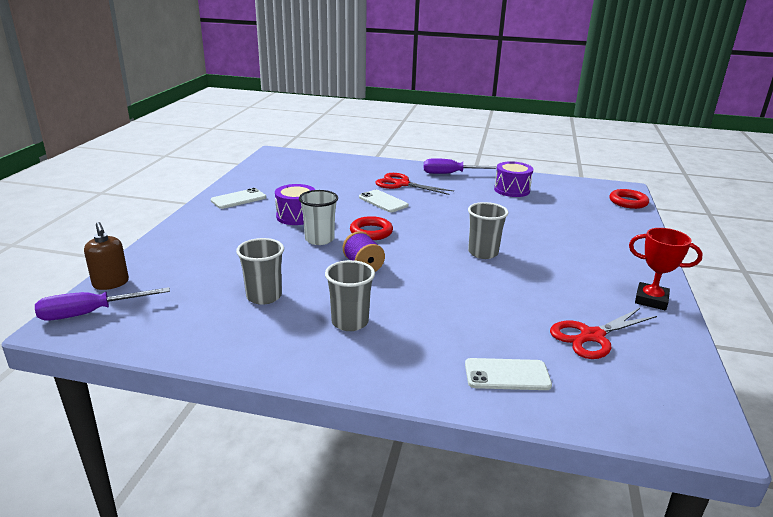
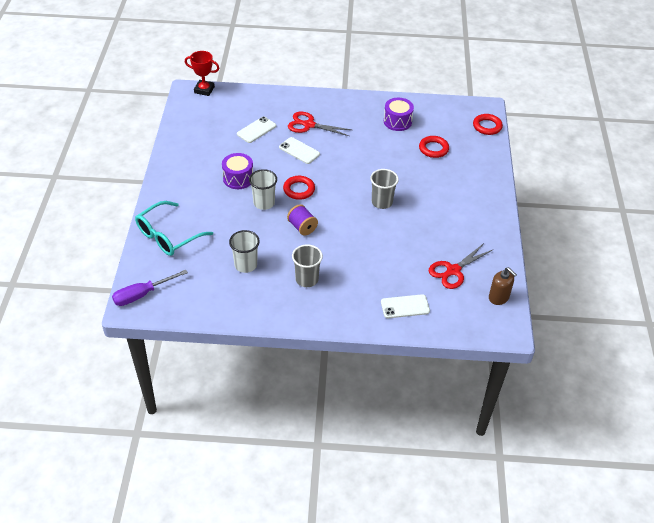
camera: 10 degrees left, 20 degrees up
brown soap dispenser [84,222,129,290] -> brown soap dispenser moved to [489,267,517,305]
white phone [211,188,266,209] -> white phone moved to [237,117,276,143]
grey cup [236,238,284,305] -> white cup [229,230,260,273]
purple screwdriver [424,158,497,174] -> none
red trophy [629,228,703,310] -> red trophy moved to [185,51,219,96]
none -> turquoise glasses [135,201,213,256]
none -> red ring [419,136,449,158]

